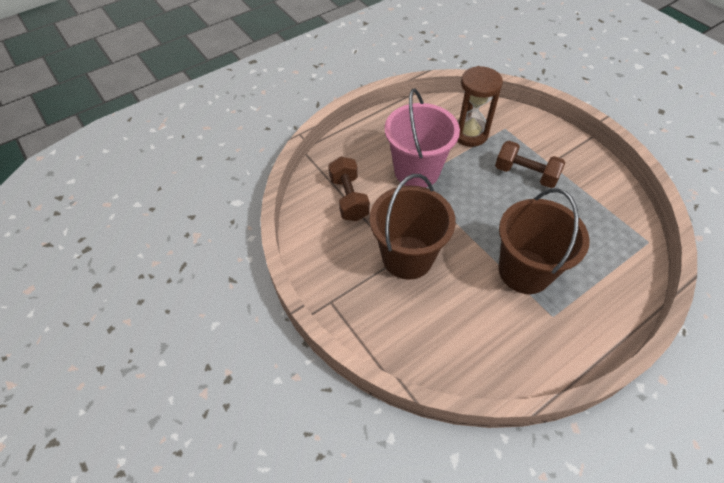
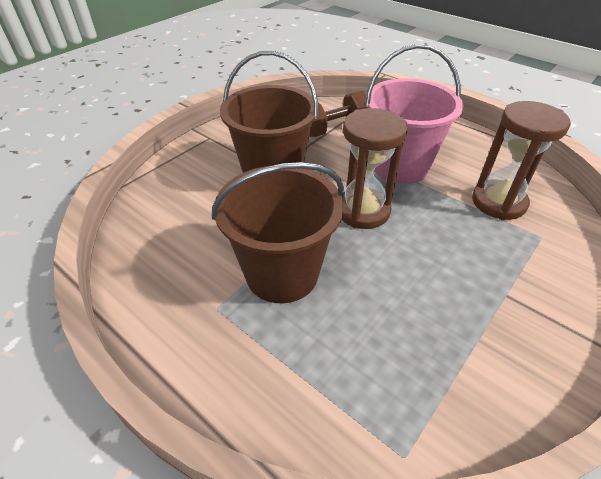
camera: 75 degrees right, 10 degrees down
brown dumbbell [495,141,566,188] -> none
none -> brown hourglass [342,108,408,229]

